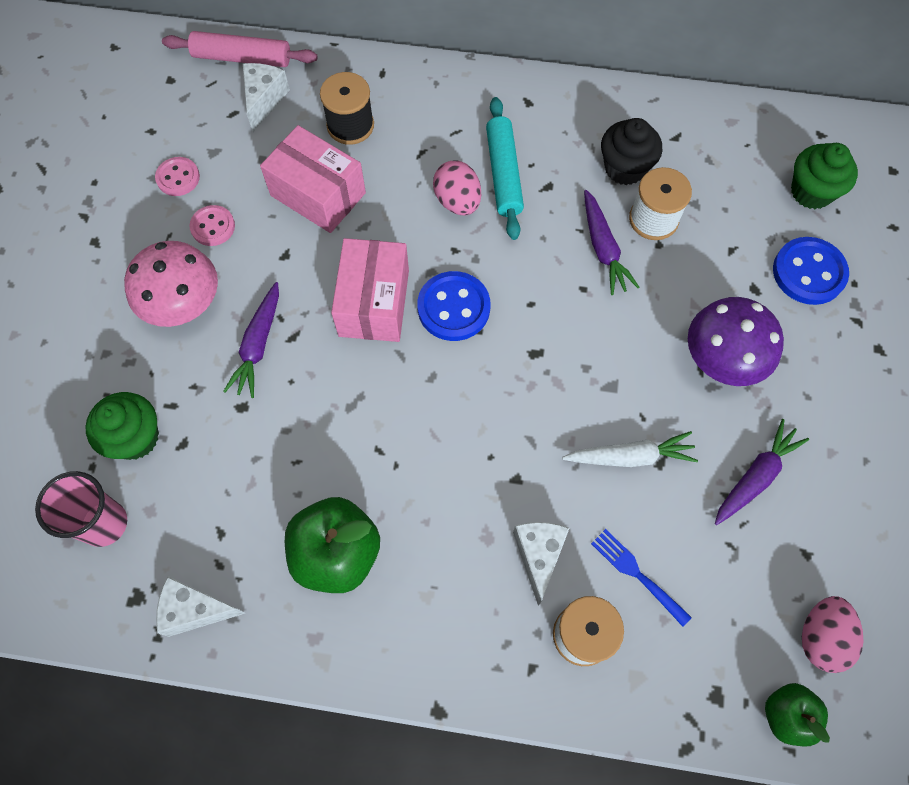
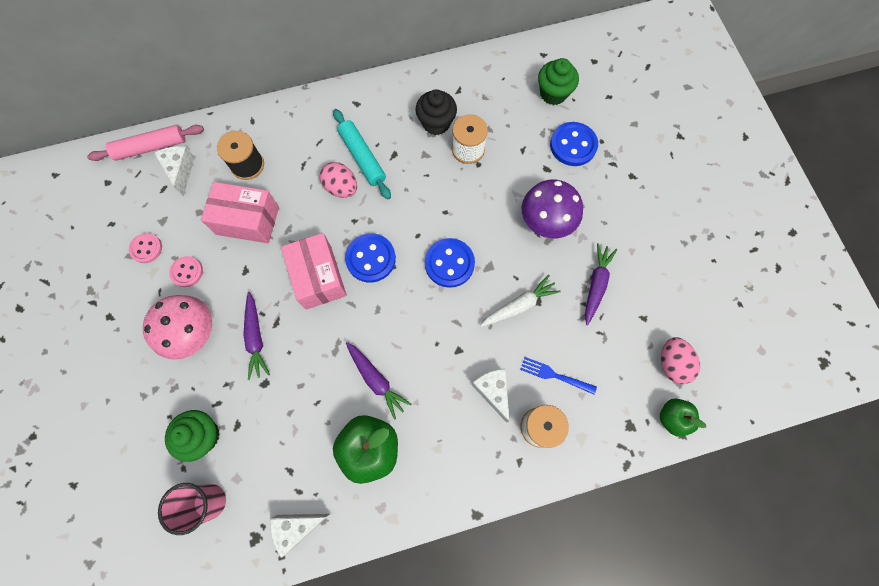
camera: 25 degrees left, 5 degrees up
purple carrot [584,190,639,295] -> purple carrot moved to [346,342,412,420]
none -> blue button [425,238,475,288]

